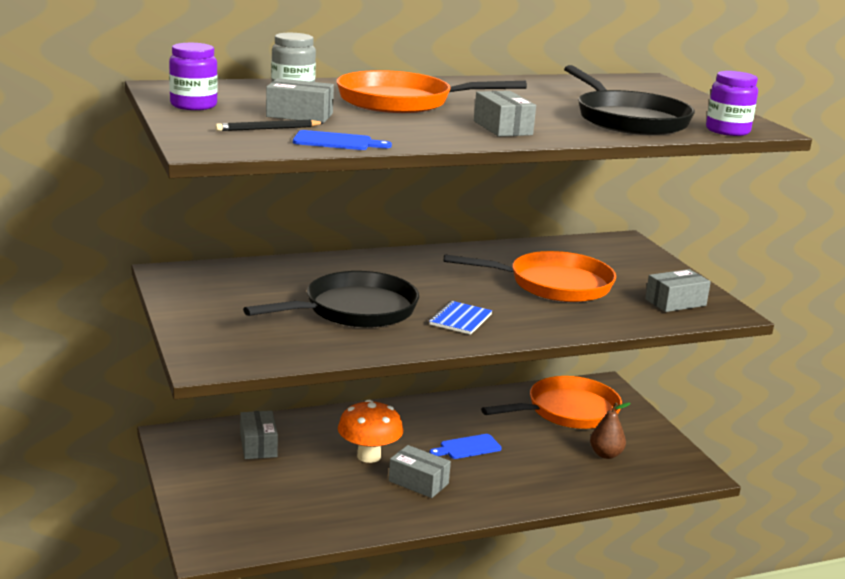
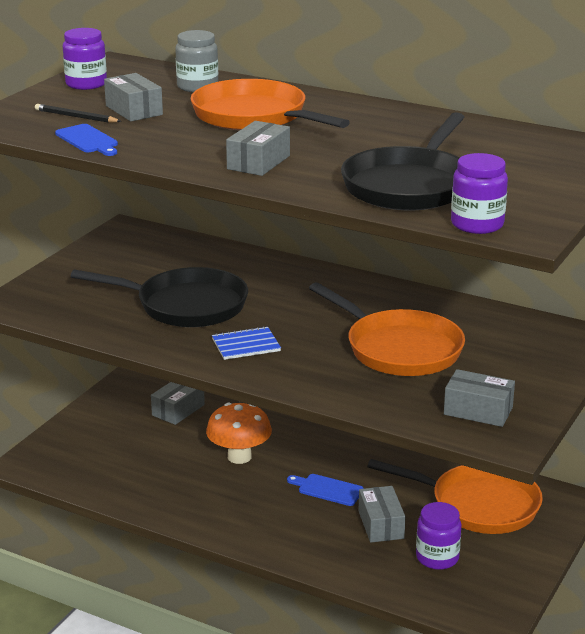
camera: 50 degrees right, 5 degrees up
grey box [389,445,451,498] -> grey box moved to [359,486,405,542]
brown pear [590,402,631,459] -> purple jar [416,502,461,570]

